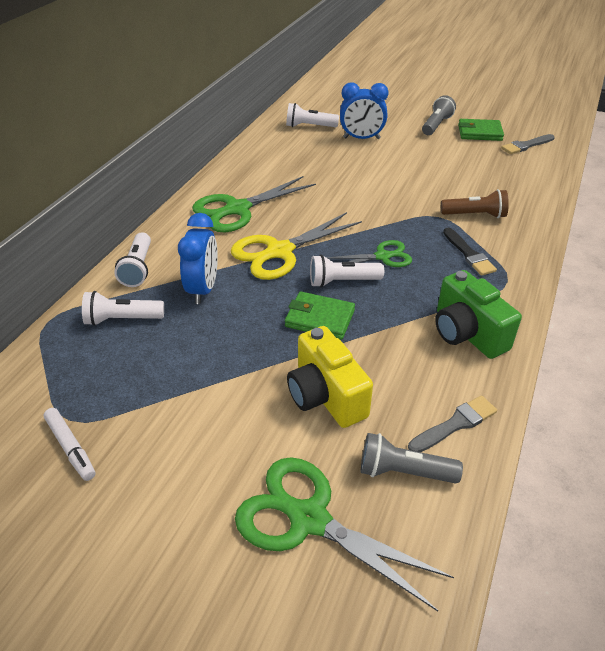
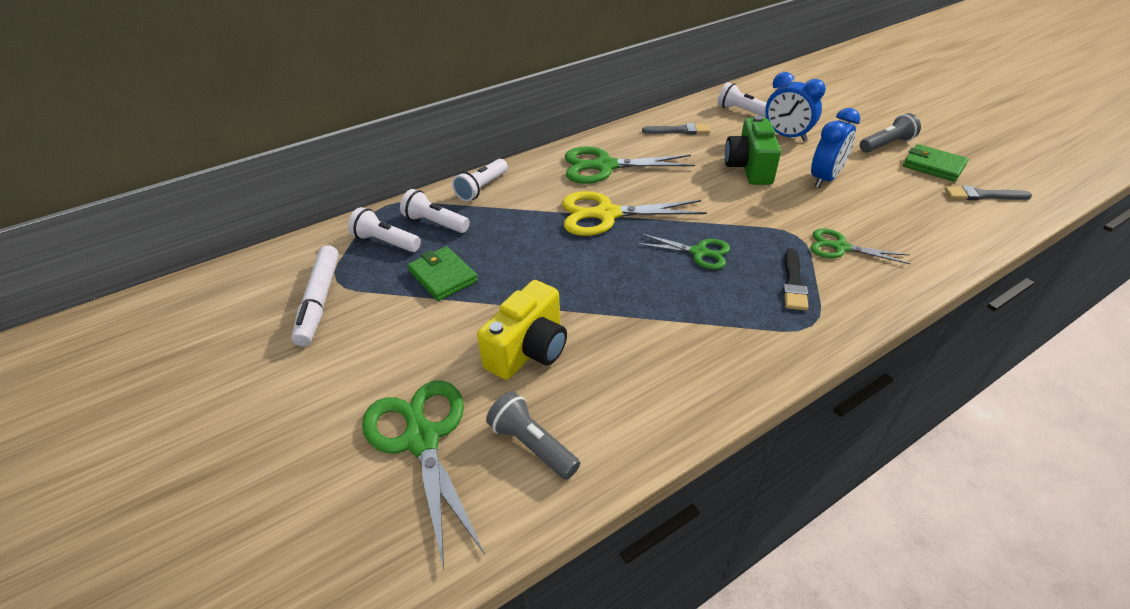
camera: 35 degrees right, 0 degrees up
white marker [43,408,96,481] -> white marker [291,245,339,346], size x1.59
blue clock [178,213,218,304] -> blue clock moved to [811,108,860,188]
green wallet [285,291,355,340] -> green wallet moved to [408,246,478,301]
yellow camera [287,326,373,428] -> yellow camera turned 150 degrees counterclockwise [477,280,567,380]
white flashlight [310,255,384,287] -> white flashlight moved to [348,207,421,252]
grey brush [408,395,497,452] -> grey brush moved to [642,123,710,135]
green camera [435,270,522,359] -> green camera moved to [725,116,781,185]
brown flashlight [441,189,509,218] -> green scissors [810,229,910,264]

